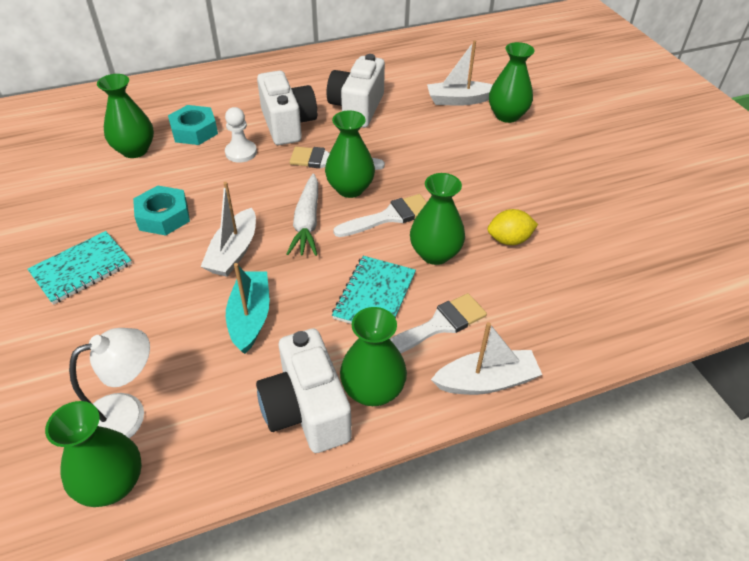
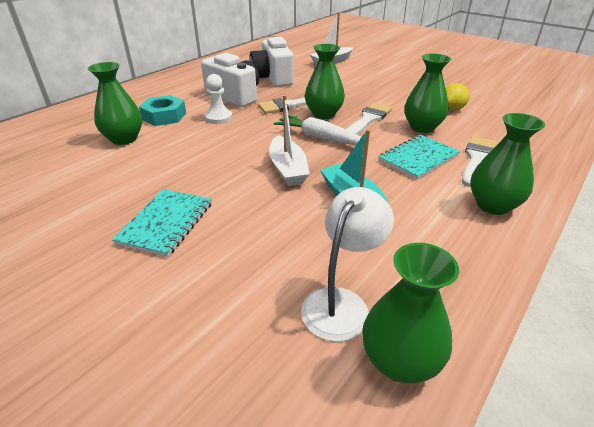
camera: 30 degrees left, 10 degrees down
turquoise nut [133,186,190,236] -> none
white camera [256,329,352,453] -> none
white carrot [287,173,318,256] -> white carrot turned 150 degrees clockwise [274,115,370,145]
turquoise notebook [332,256,416,324] -> turquoise notebook turned 60 degrees clockwise [378,135,460,180]
white boat [431,322,542,395] -> none
green vase [489,42,534,123] -> none

